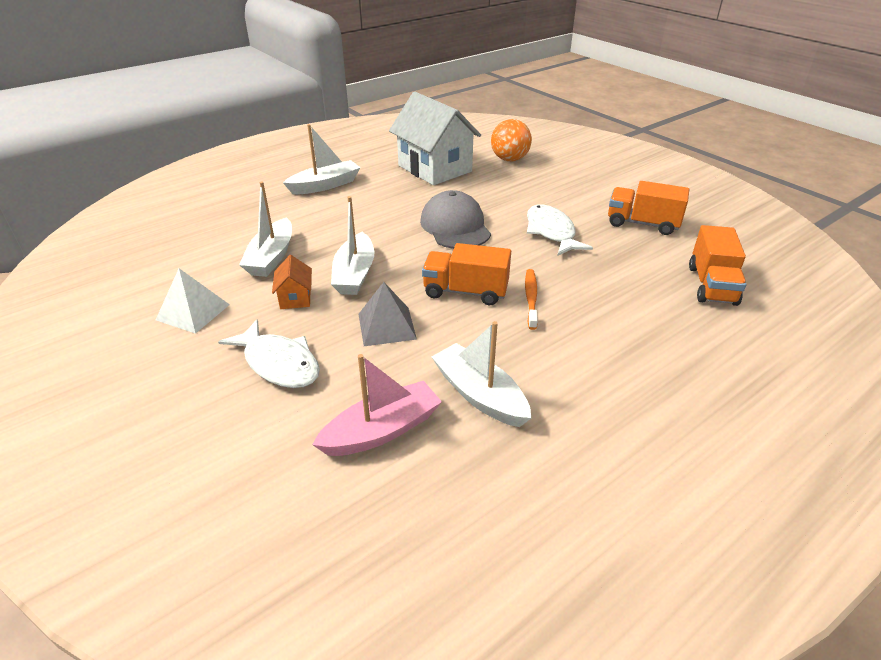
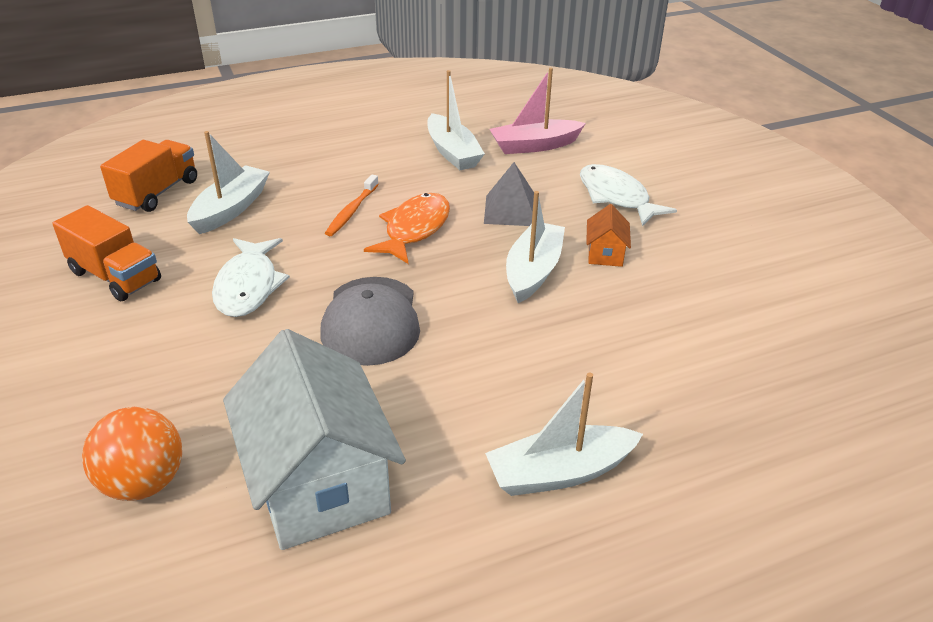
camera: 165 degrees left, 0 degrees up
white pyramid [156,268,230,334] -> none
white boat [239,182,292,277] -> white boat moved to [187,131,270,234]
orange truck [422,243,511,305] -> orange fish [364,193,450,264]

